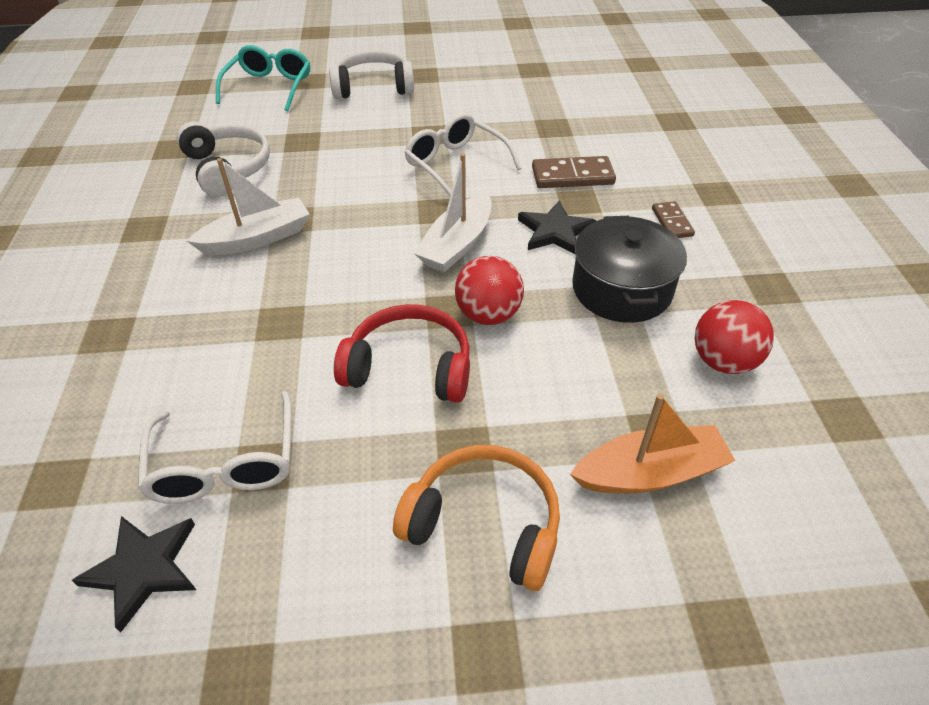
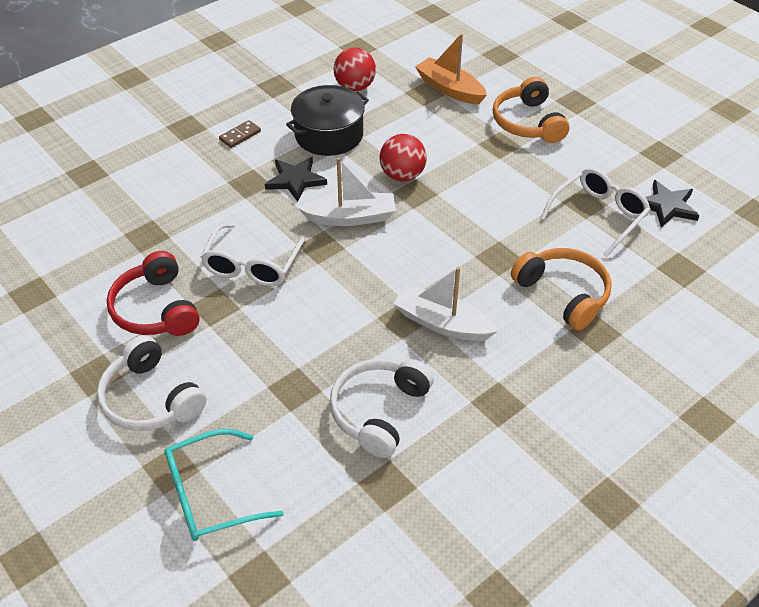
camera: 125 degrees left, 0 degrees up
red headphones [334,304,470,403] -> red headphones moved to [107,251,200,336]
brown domino [532,156,616,188] -> none
none -> orange headphones [511,248,612,330]

